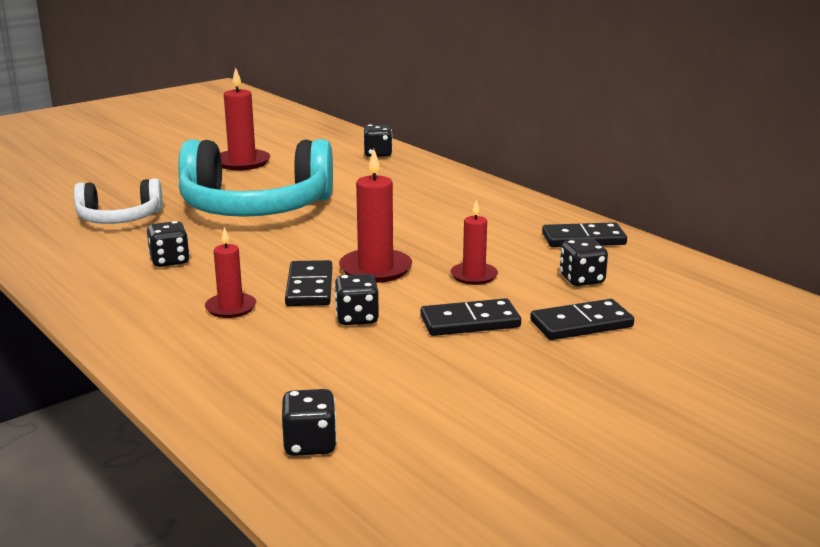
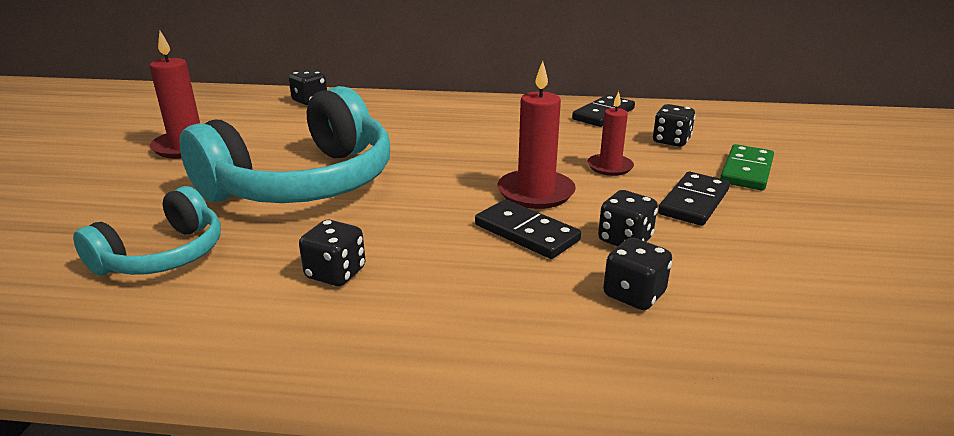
camera: 45 degrees left, 5 degrees up
white headphones [74,178,163,224] -> turquoise headphones [73,186,221,275]
red candle [205,227,256,318] -> none
black dice [282,389,337,456] -> black dice moved to [603,238,672,310]
black domino [530,299,634,340] -> green domino [720,144,774,190]

